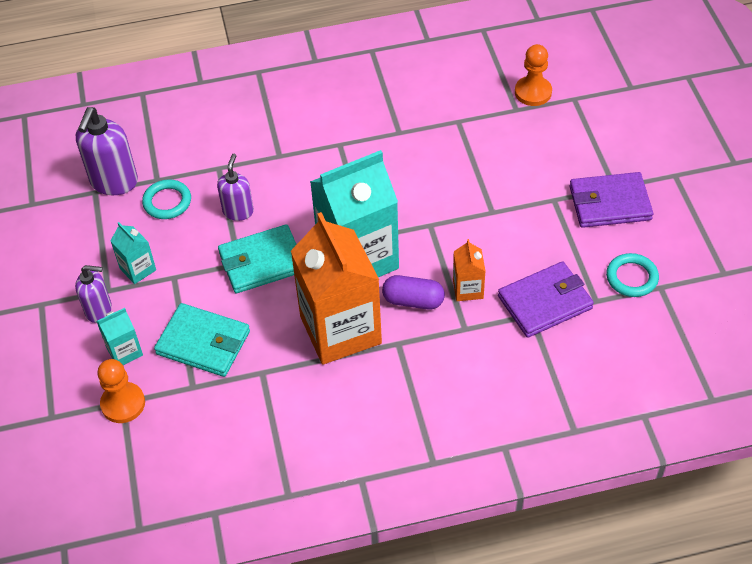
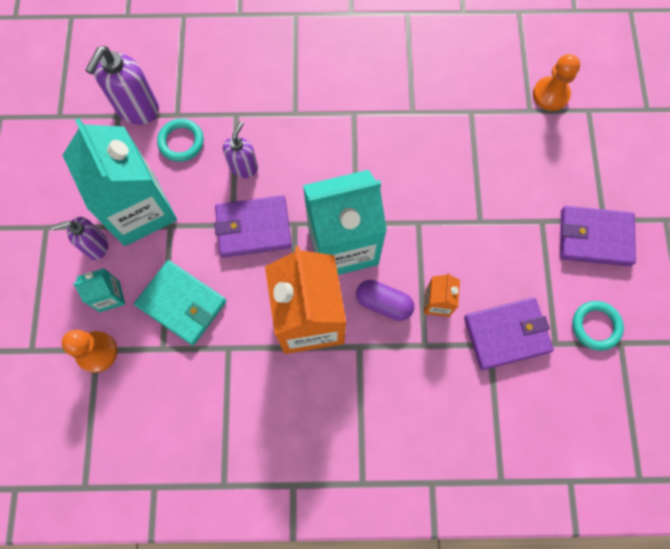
camera: 10 degrees right, 20 degrees up
purple soap dispenser [75,265,112,323] -> purple soap dispenser turned 150 degrees clockwise [51,217,108,260]
turquoise carton [110,222,156,284] -> turquoise carton [63,118,177,246], size x2.29
turquoise wallet [218,224,297,293] -> purple wallet [214,195,292,258]

